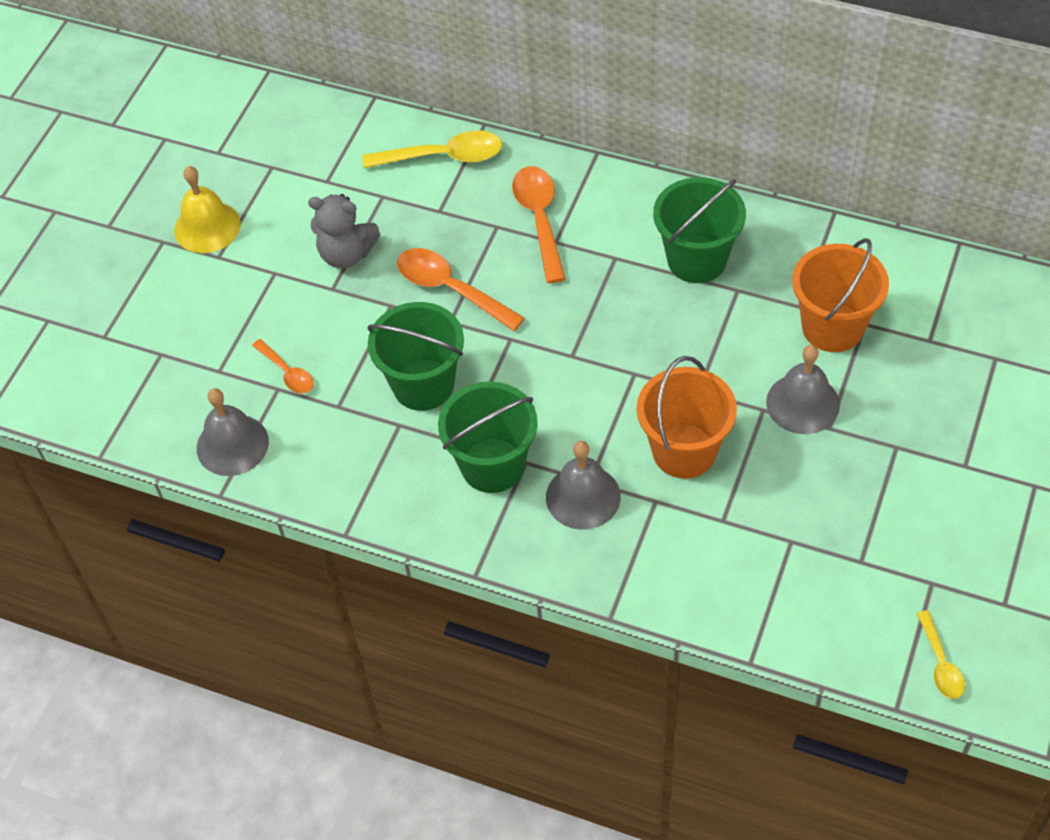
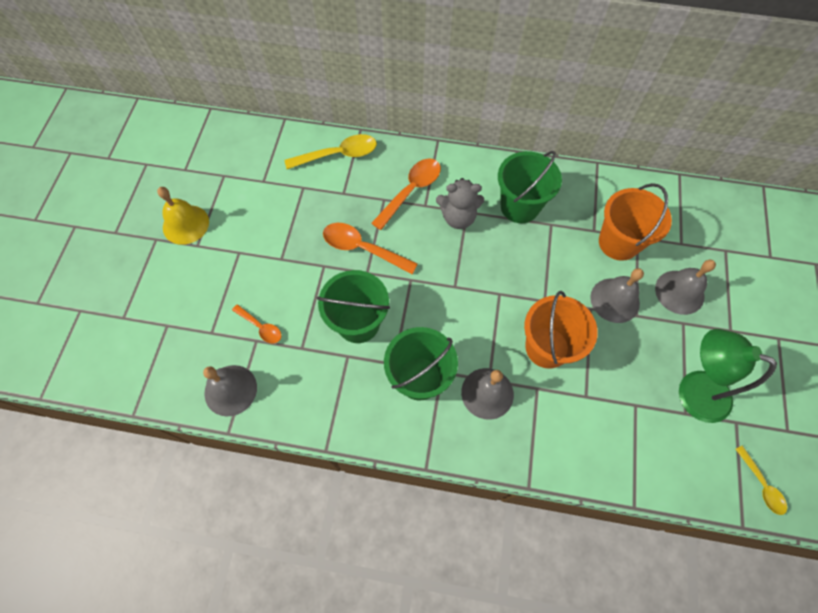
camera: 15 degrees left, 10 degrees up
grey teddy bear [308,194,380,268] -> grey teddy bear moved to [436,178,484,229]
orange spoon [512,166,566,283] -> orange spoon turned 60 degrees clockwise [371,159,441,230]
none -> grey bell [655,260,716,315]
none -> green lamp [679,329,777,423]

